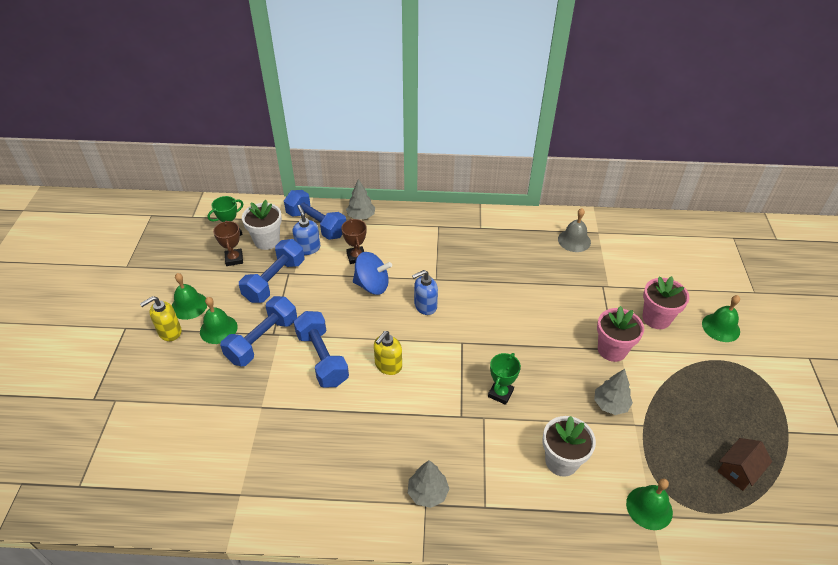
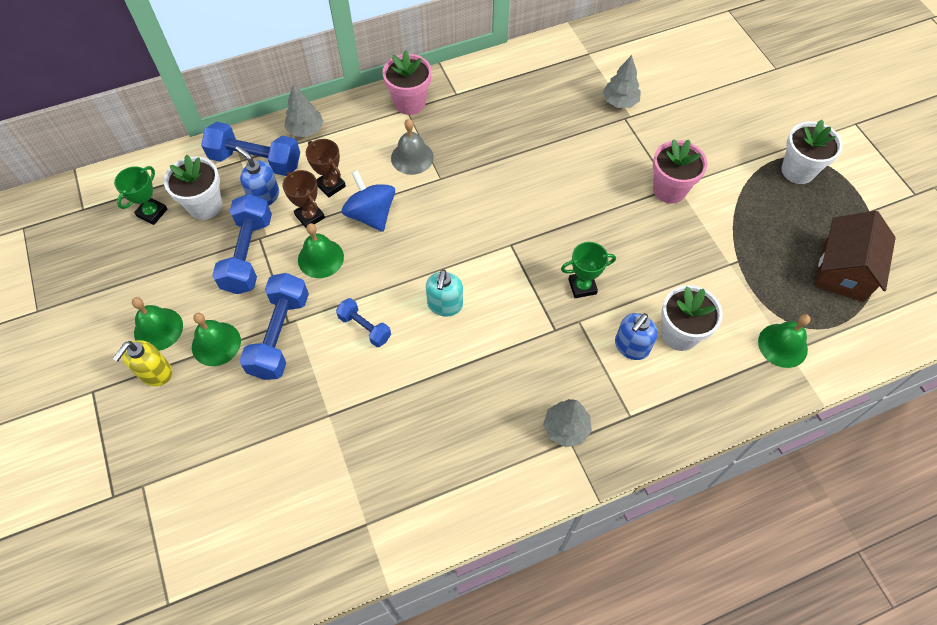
camera: 25 degrees left, 15 degrees up
brown trophy [213,221,243,266] -> brown trophy moved to [283,170,325,228]
blue dumbbell [294,311,349,388] -> blue dumbbell [336,298,391,347], size x0.56
blue spinning top [353,252,392,295] -> blue spinning top turned 105 degrees counterclockwise [342,170,395,232]
yellow soap dispenser [374,331,402,375] -> turquoise soap dispenser [426,269,463,317]
blue soap dispenser [412,270,438,315] -> blue soap dispenser moved to [615,313,658,360]
green trophy [488,353,521,405] -> green trophy turned 75 degrees clockwise [561,242,616,298]
grey bell [558,208,591,252] -> grey bell moved to [391,119,434,175]
grey tree [594,369,633,415] -> grey tree moved to [603,55,641,108]
pink flower pot [643,276,689,329] -> pink flower pot moved to [383,50,432,115]
green bell [702,295,740,342] -> green bell moved to [298,223,344,278]
brown house [718,438,772,491] -> brown house [815,211,896,302], size x1.61
none -> white flower pot [781,120,843,184]

